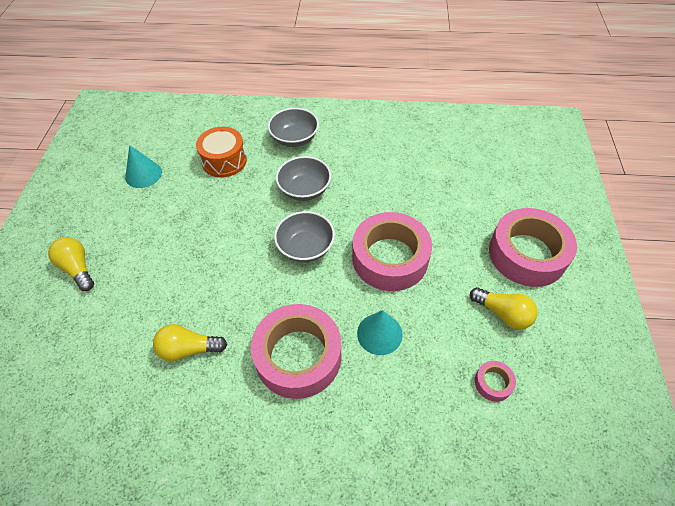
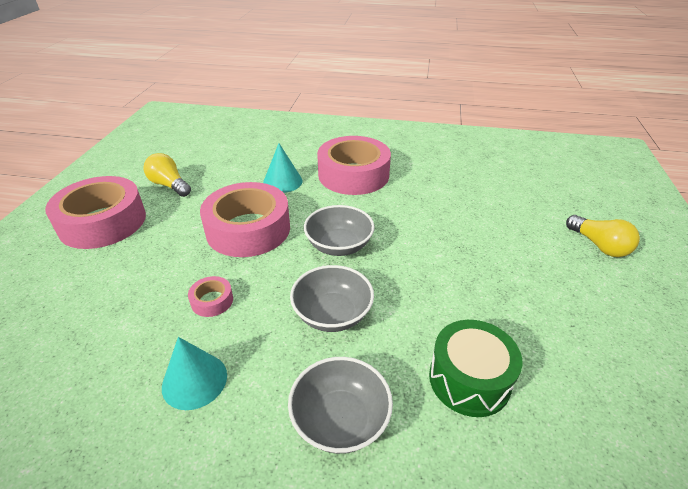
camera: 175 degrees left, 15 degrees down
turquoise cone [125,145,162,188] -> turquoise cone moved to [162,337,227,410]
yellow light bulb [153,324,227,361] -> none
orange drum [196,127,247,178] -> green drum [429,320,523,417]
pink tape [475,361,516,402] -> pink tape moved to [188,276,233,317]

